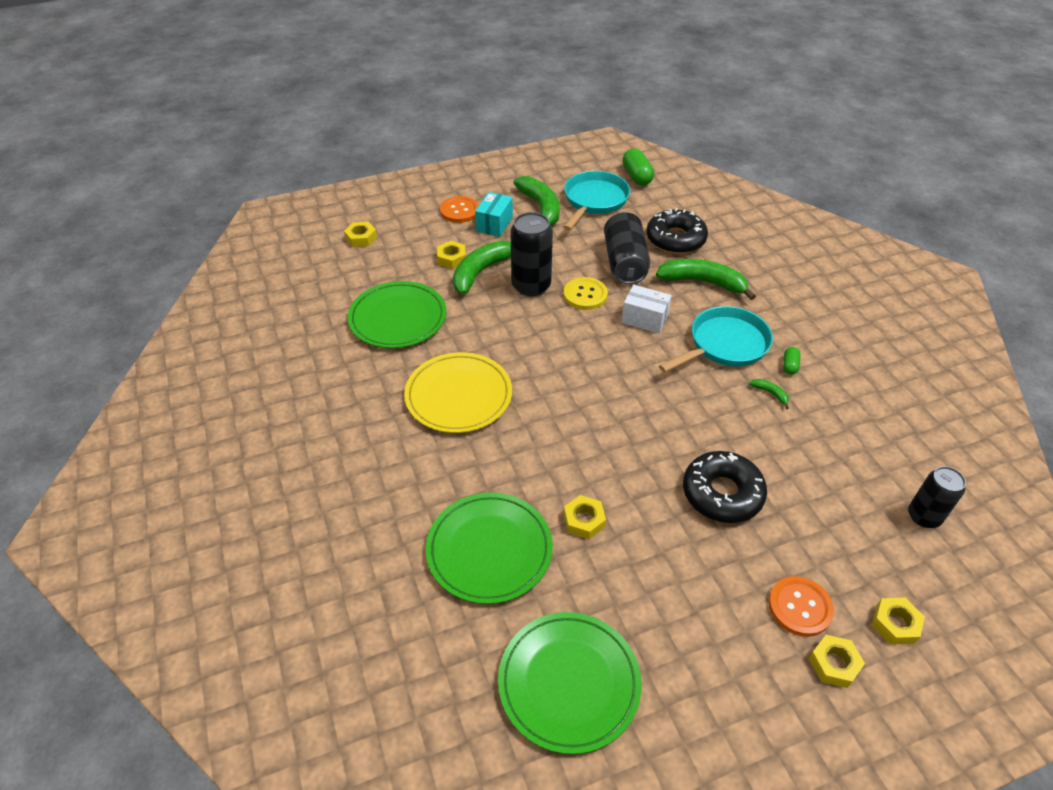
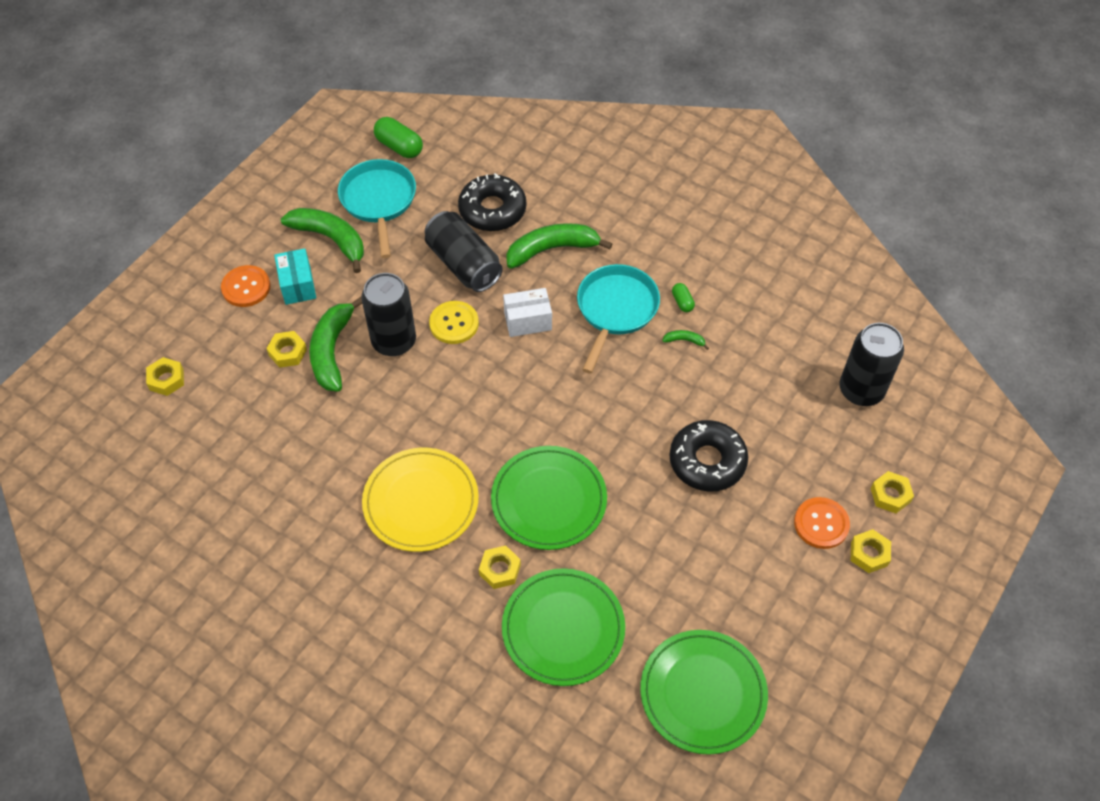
camera: 35 degrees left, 10 degrees up
green plate [348,281,446,348] -> green plate moved to [491,446,607,550]
yellow nut [564,495,606,539] -> yellow nut moved to [479,545,521,589]
black can [908,466,966,528] -> black can [839,323,904,406], size x1.53

